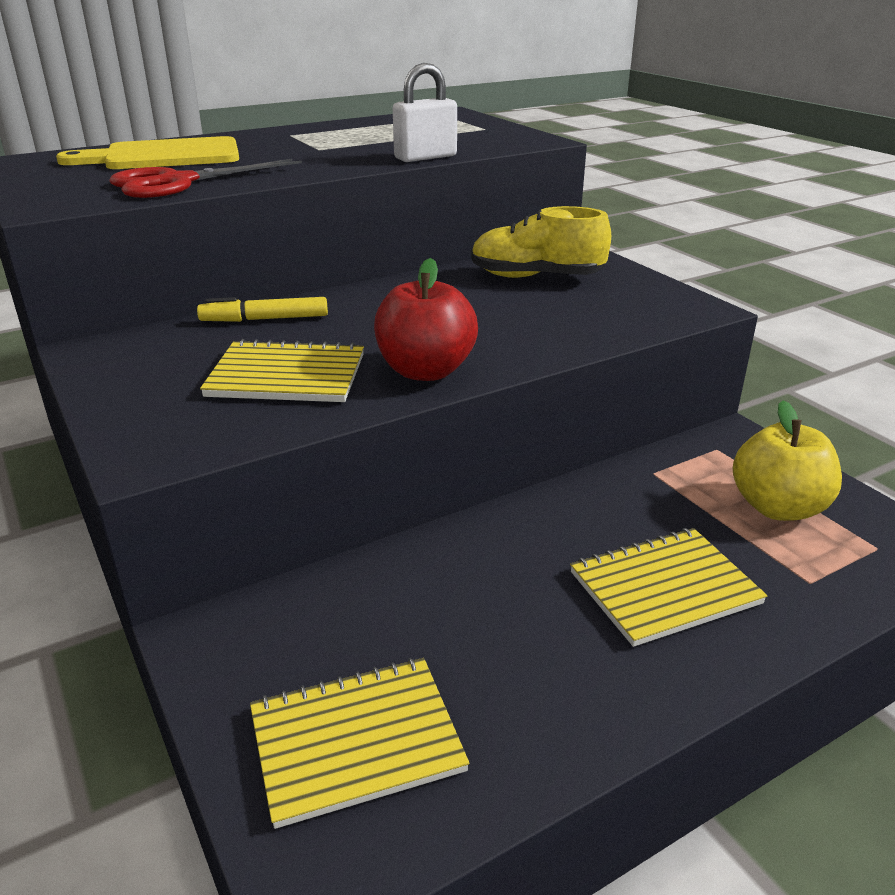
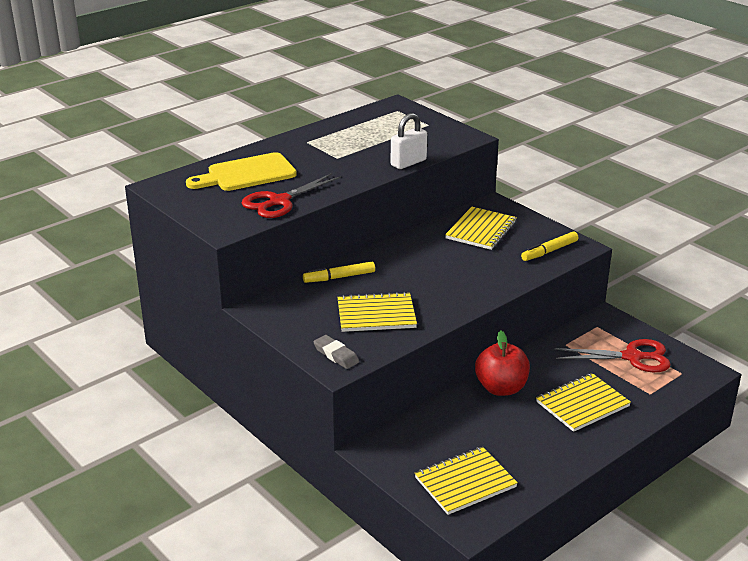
camera: 10 degrees left, 0 degrees up
red apple [374,258,478,381] -> red apple moved to [475,331,530,396]
yellow shoe [471,206,611,278] -> yellow notebook [445,207,517,250]
yellow apple [733,400,842,521] -> red scissors [555,339,671,372]
none -> grey eraser [314,335,359,369]
none -> yellow marker [521,231,578,261]

